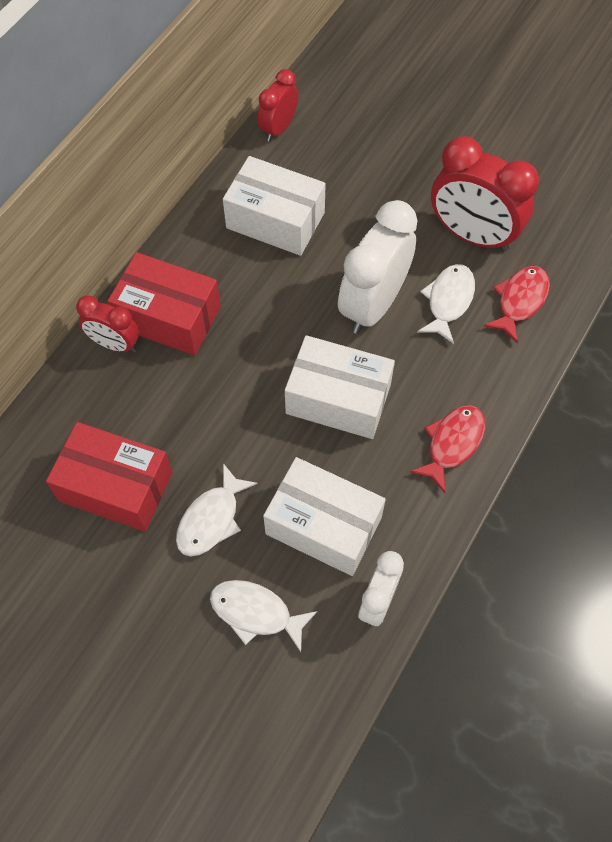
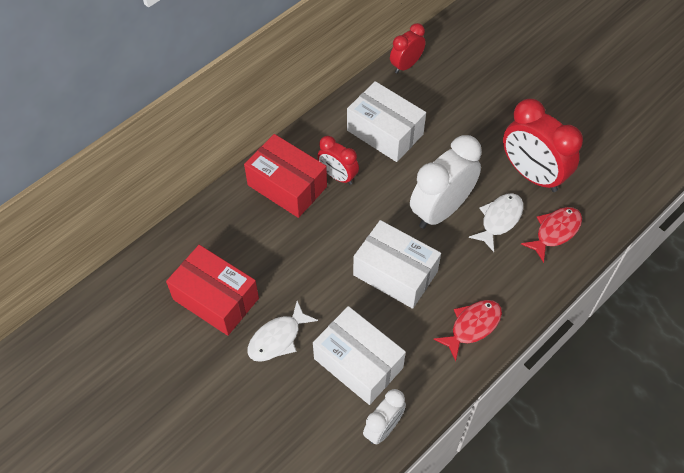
camera: 15 degrees right, 5 degrees down
red clock [76,295,140,353] -> red clock moved to [317,136,359,185]
white fish [210,580,318,652] -> none

